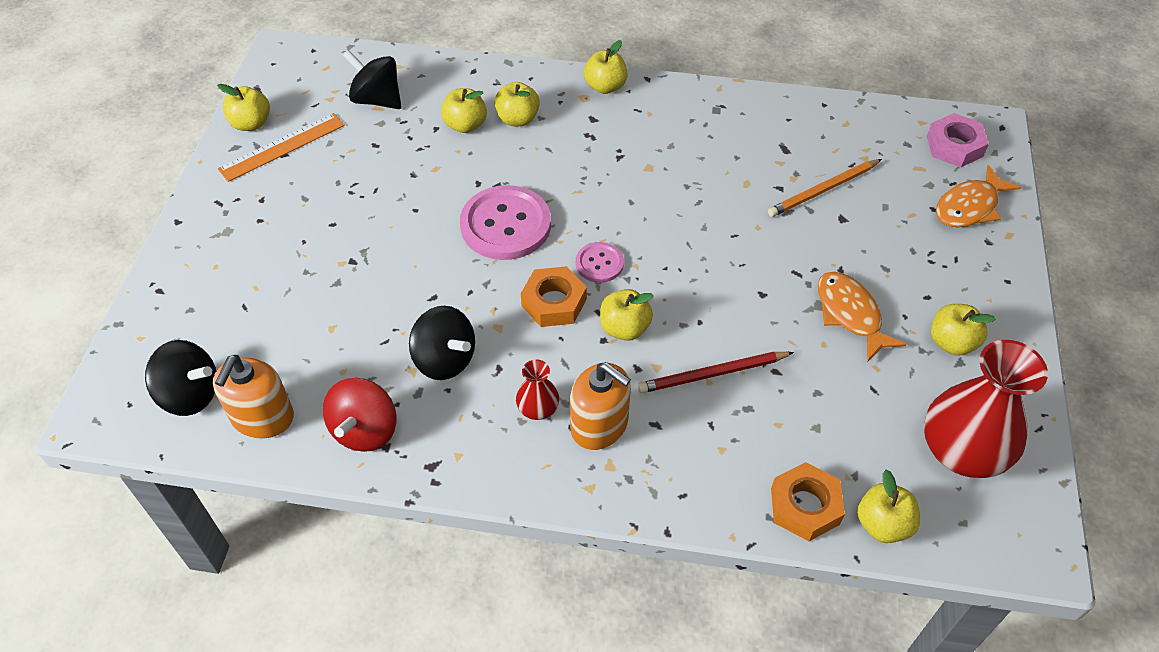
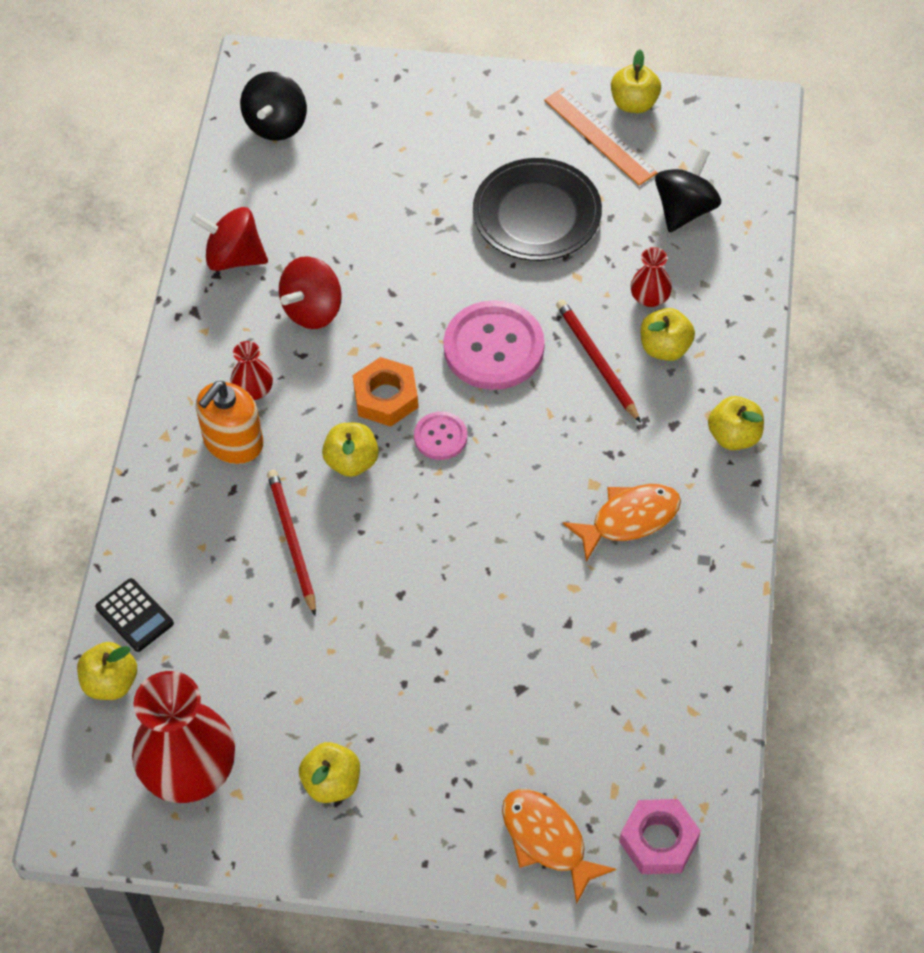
camera: 90 degrees right, 5 degrees up
orange soap dispenser [213,355,294,439] -> none
black spinning top [409,306,475,380] -> red spinning top [279,256,342,329]
yellow apple [441,88,487,133] -> red vase [631,247,672,307]
orange pencil [768,159,882,217] -> none
orange nut [771,462,845,541] -> black calculator [96,578,174,652]
orange fish [818,271,906,362] -> orange fish moved to [563,484,681,562]
none -> black plate [473,158,602,261]
none -> red pencil [556,299,641,423]

